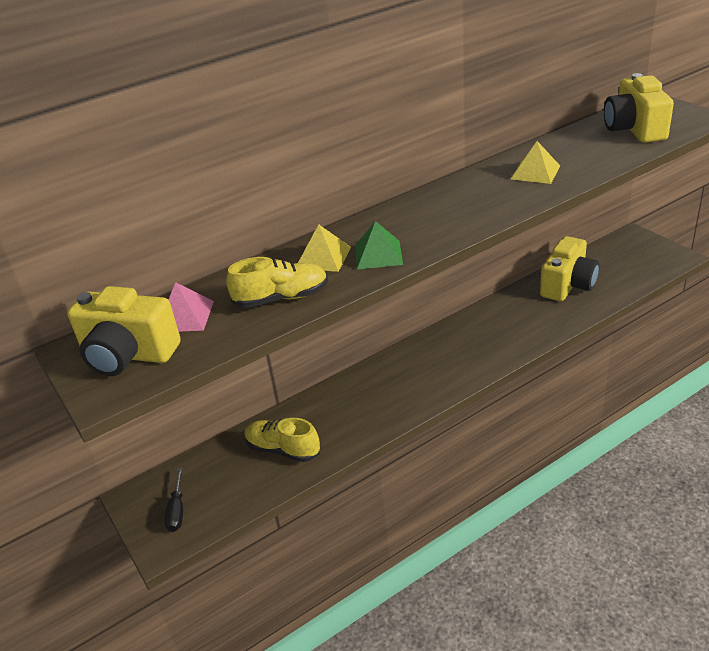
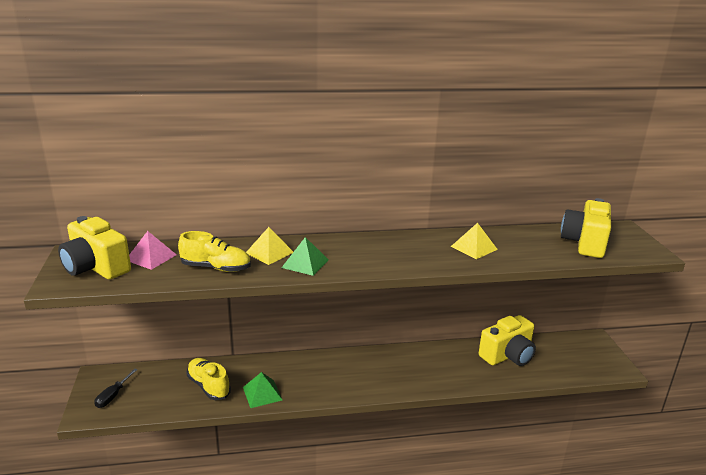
camera: 20 degrees right, 10 degrees down
none -> green pyramid [243,372,282,408]

